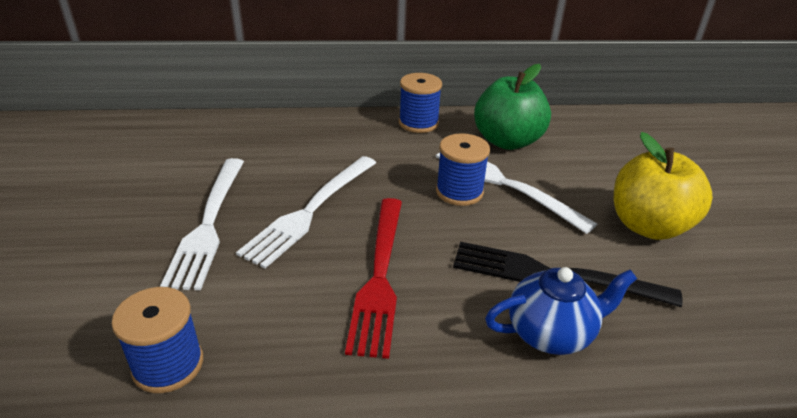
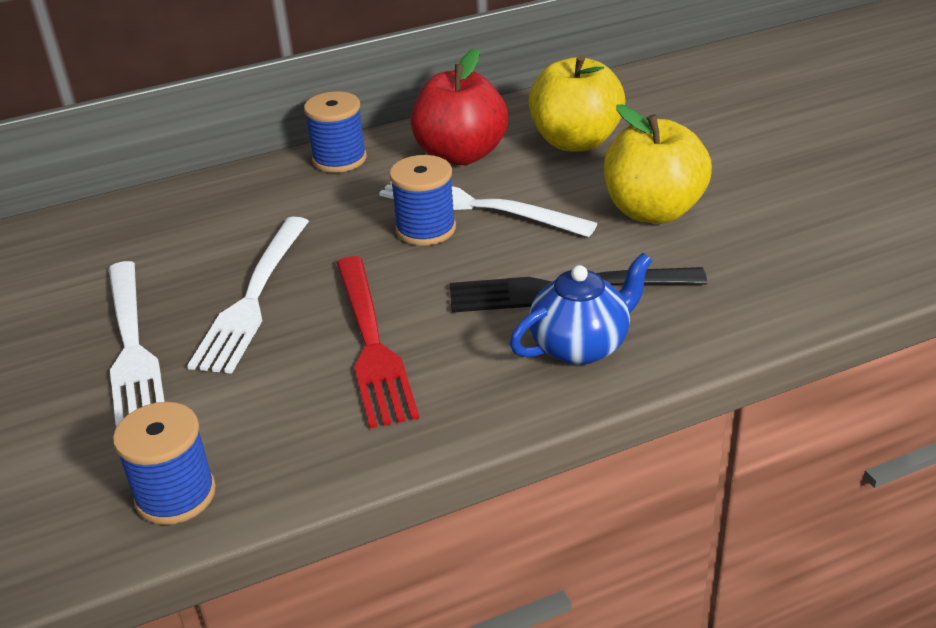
camera: 15 degrees left, 0 degrees up
green apple [474,64,551,150] -> red apple [411,48,508,165]
none -> yellow apple [528,55,625,152]

